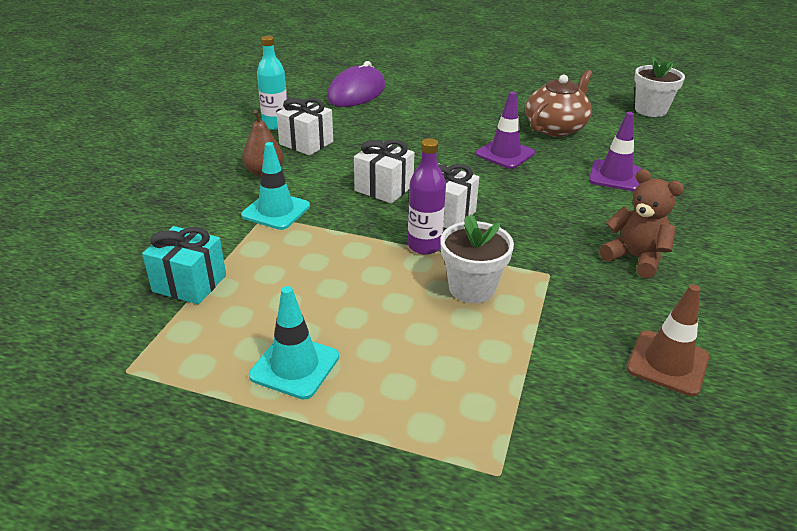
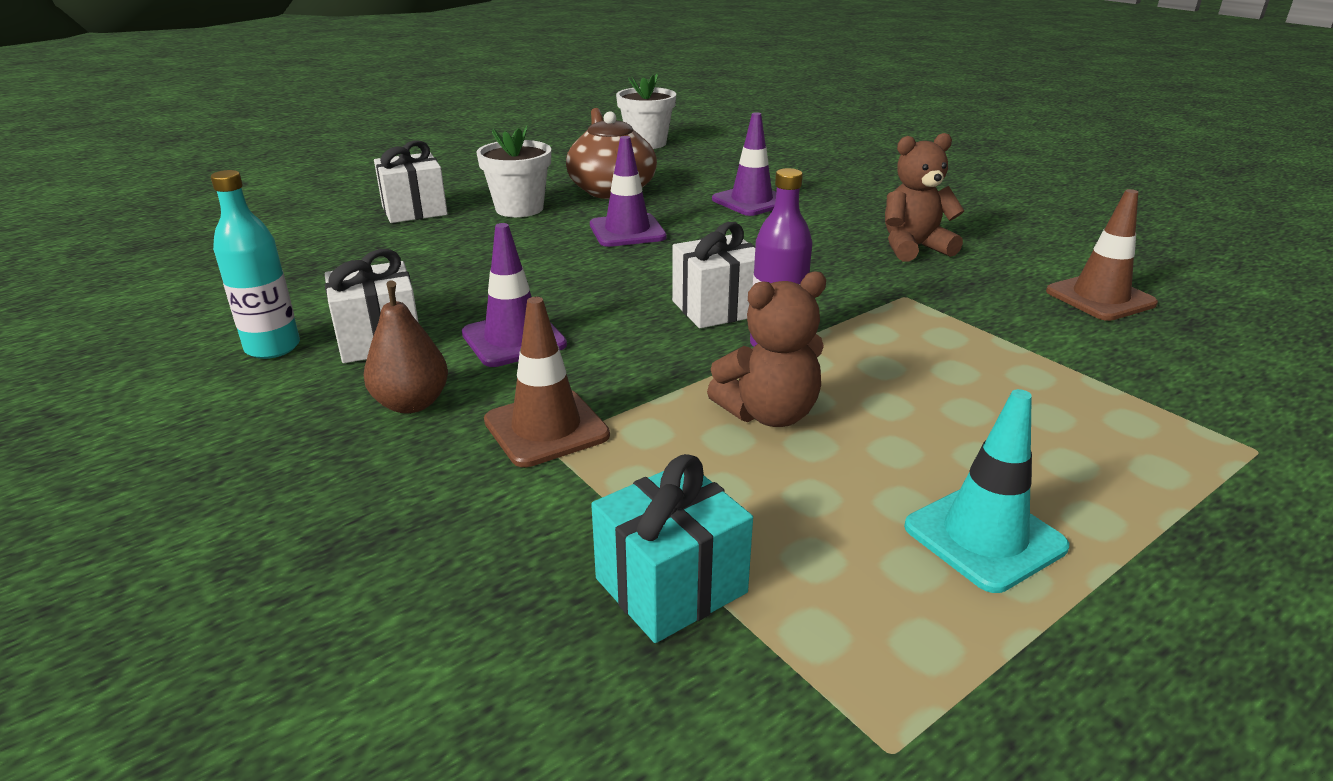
camera: 55 degrees left, 5 degrees down
turquoise traffic cone [241,142,310,230] -> brown traffic cone [484,297,610,467]
purple mouse [327,61,385,107] -> none
white gift [354,140,415,204] -> white gift moved to [374,140,448,223]
white flower pot [440,214,514,303] -> white flower pot moved to [476,126,551,217]
none -> purple traffic cone [462,223,567,367]
none -> brown teddy bear [707,271,826,427]

